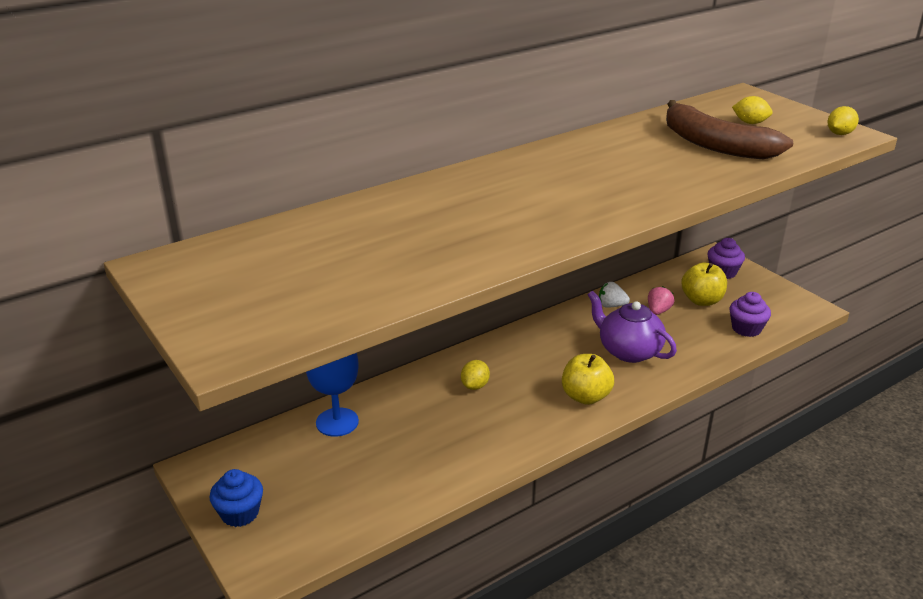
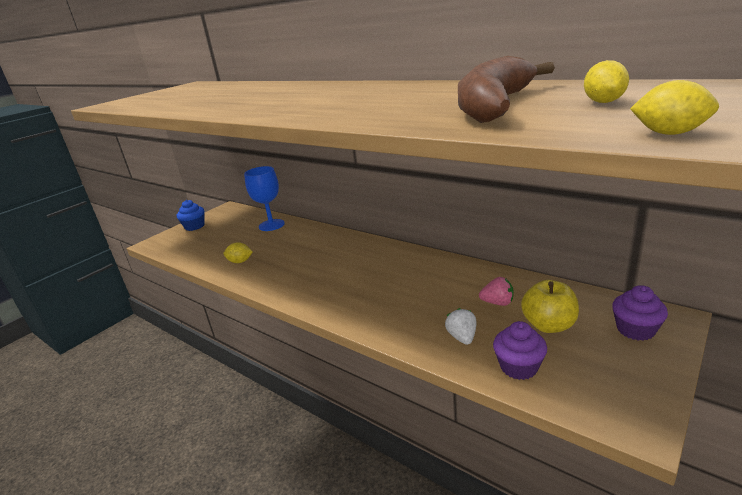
camera: 75 degrees right, 5 degrees down
yellow lemon [461,360,490,390] -> yellow lemon moved to [224,242,253,263]
yellow apple [562,354,614,405] -> none
purple teapot [587,291,677,363] -> none
white strawberry [599,282,630,308] -> white strawberry moved to [445,308,477,345]

